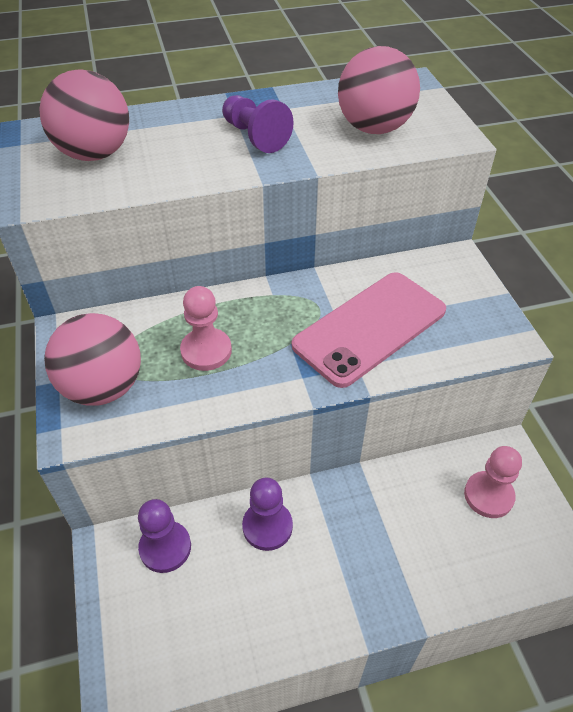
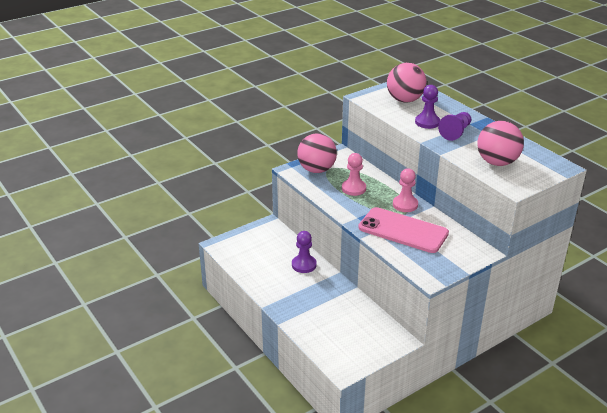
camera: 70 degrees right, 15 degrees down
purple pawn [138,499,191,573] -> purple pawn moved to [415,85,440,129]
pink pawn [464,446,522,518] -> pink pawn moved to [393,168,418,212]

